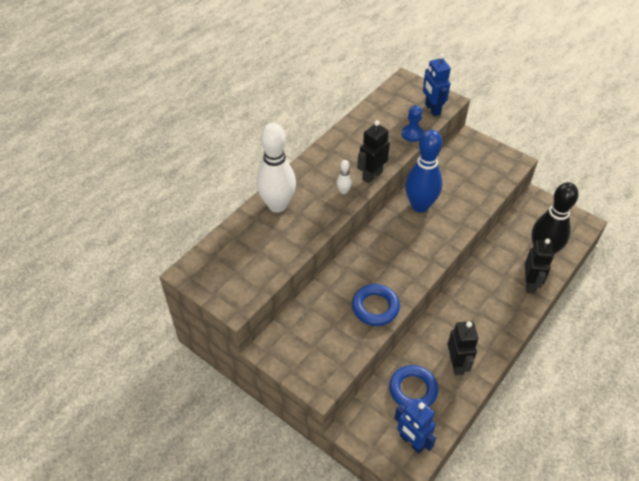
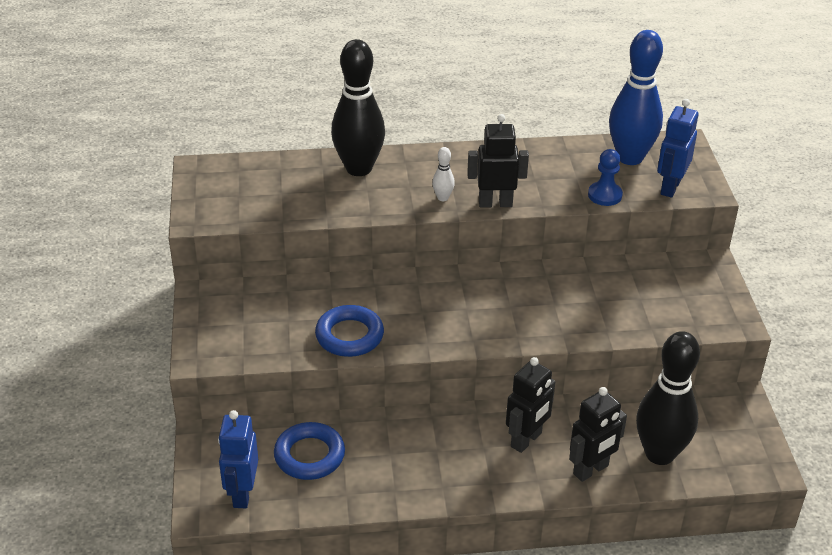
camera: 45 degrees right, 10 degrees down
white bowling pin [256,123,296,213] -> black bowling pin [331,39,385,176]
blue bowling pin [405,130,442,213] -> blue bowling pin moved to [609,30,663,165]
black robot [448,321,478,375] -> black robot moved to [506,357,556,453]

